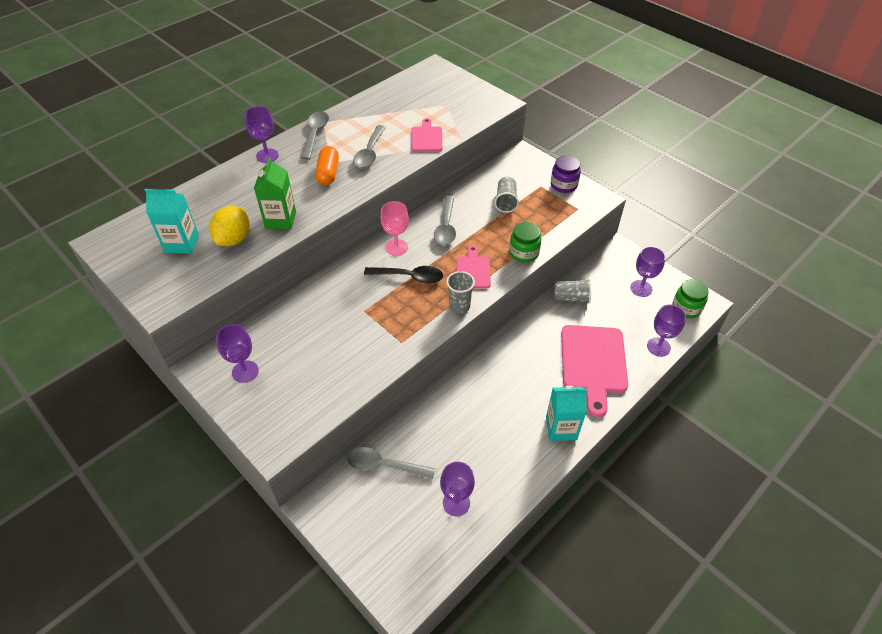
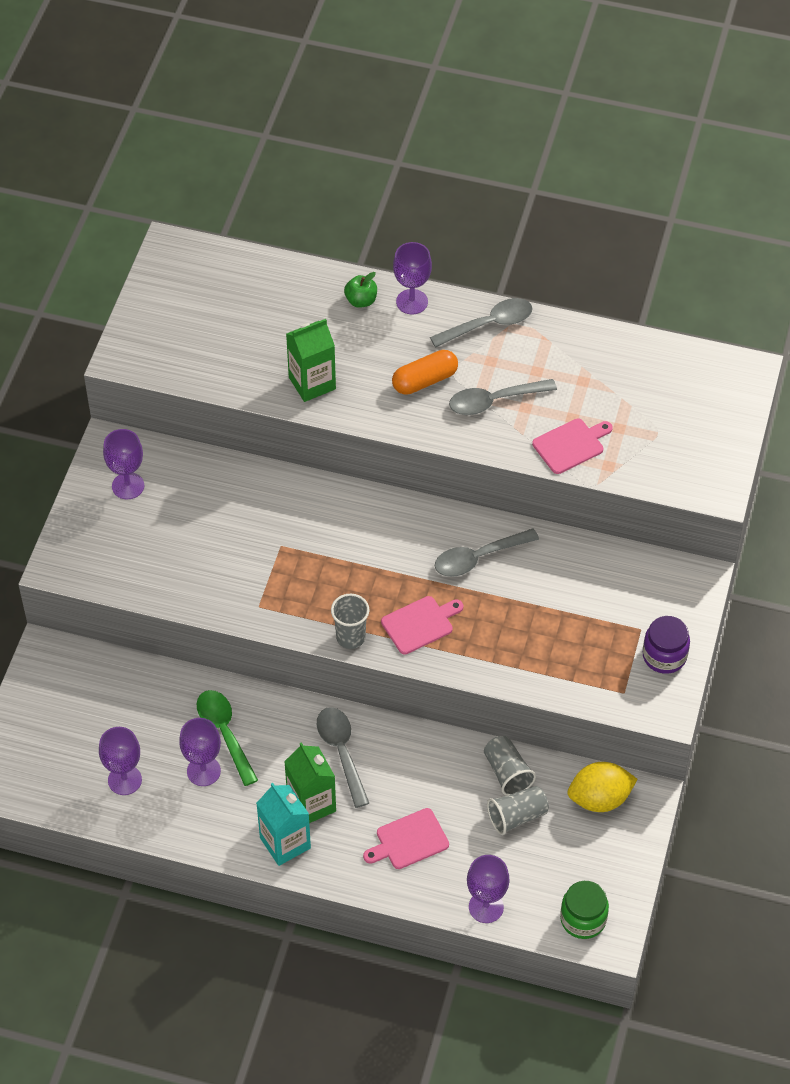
camera: 60 degrees right, 5 degrees up
turquoise carton [145,189,199,254] -> none
yellow lemon [210,206,250,246] -> yellow lemon moved to [568,762,638,812]
grey spoon [346,447,435,479] -> grey spoon moved to [317,707,369,808]
black spoon [364,266,443,284] -> none
pink goblet [380,201,409,256] -> none
grey cup [494,177,519,213] -> grey cup moved to [487,786,549,835]
green jar [509,222,541,262] -> none
pink cutting board [561,325,628,417] -> pink cutting board [363,808,449,869], size x0.54
purple goblet [630,246,666,297] -> purple goblet moved to [179,718,221,786]
none -> green spoon [197,690,258,786]
none -> green carton [284,742,336,823]
none -> green apple [344,272,377,308]

